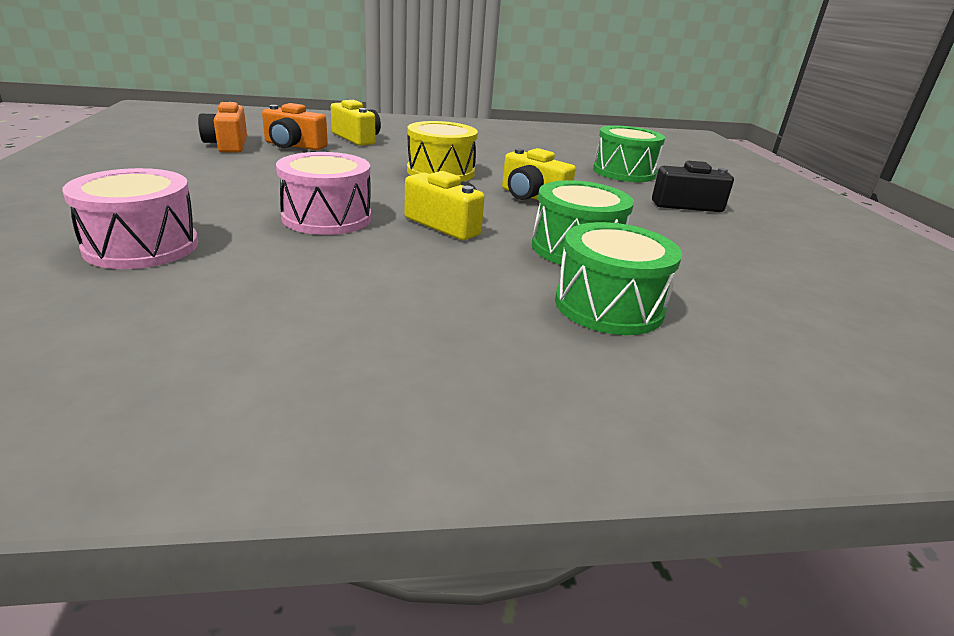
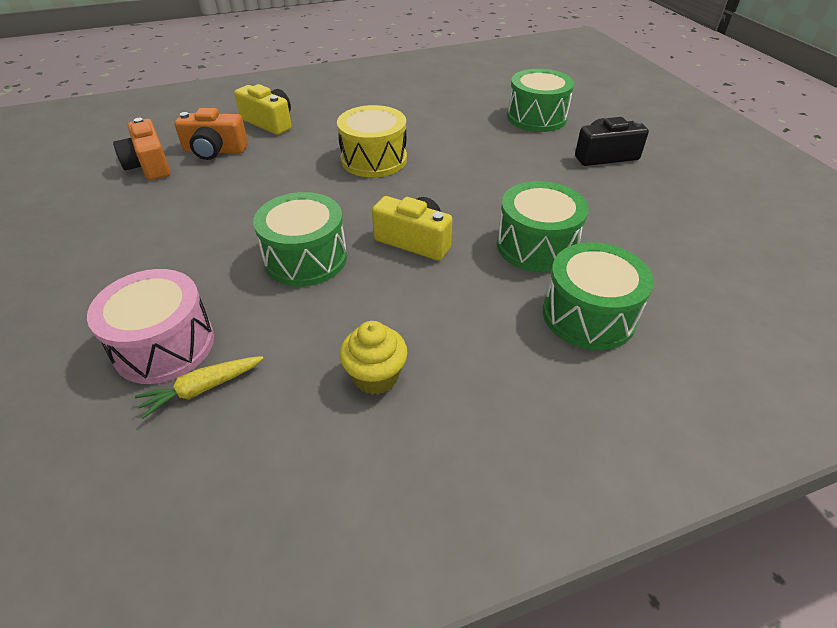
camera: 10 degrees left, 15 degrees up
pink drum [276,152,371,235] -> green drum [253,192,347,286]
yellow camera [502,148,576,200] -> none
none -> yellow carrot [135,356,263,419]
none -> yellow cupcake [340,321,408,395]

